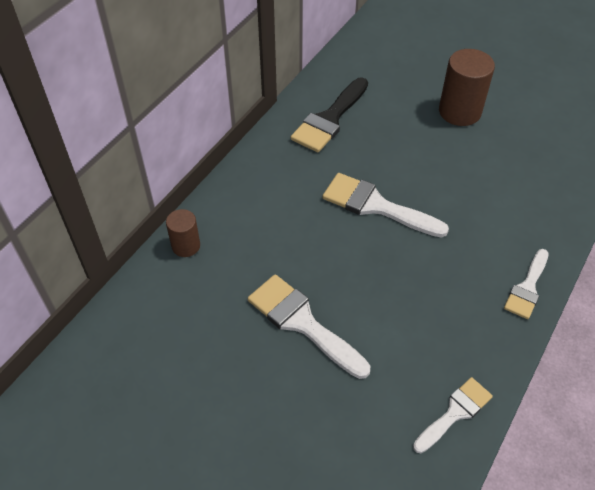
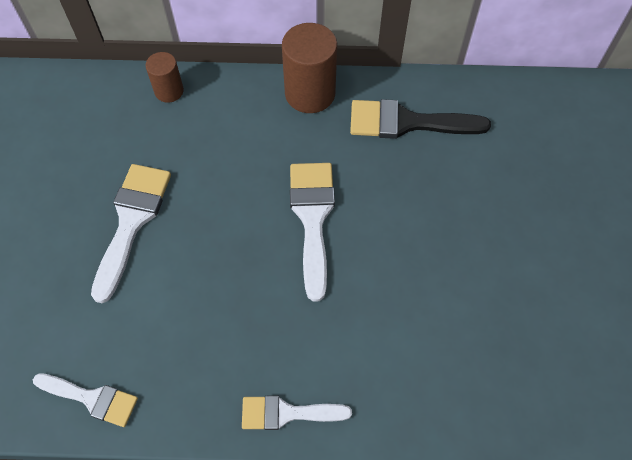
camera: 60 degrees right, 10 degrees up
brown cylinder [439,49,495,126] -> brown cylinder moved to [282,23,337,113]

